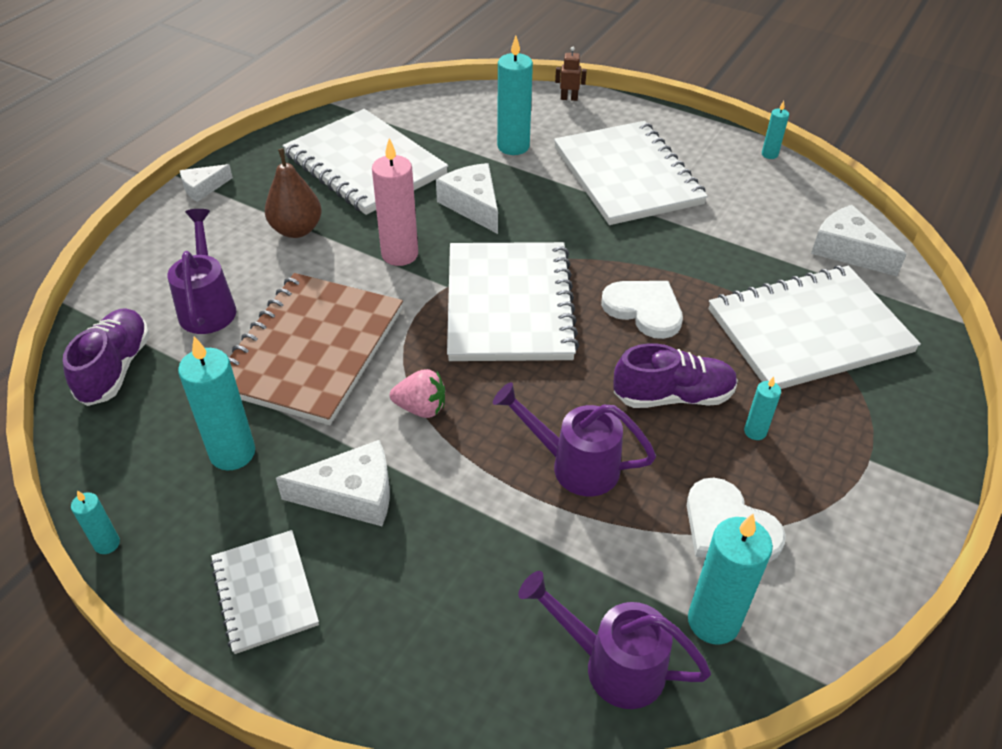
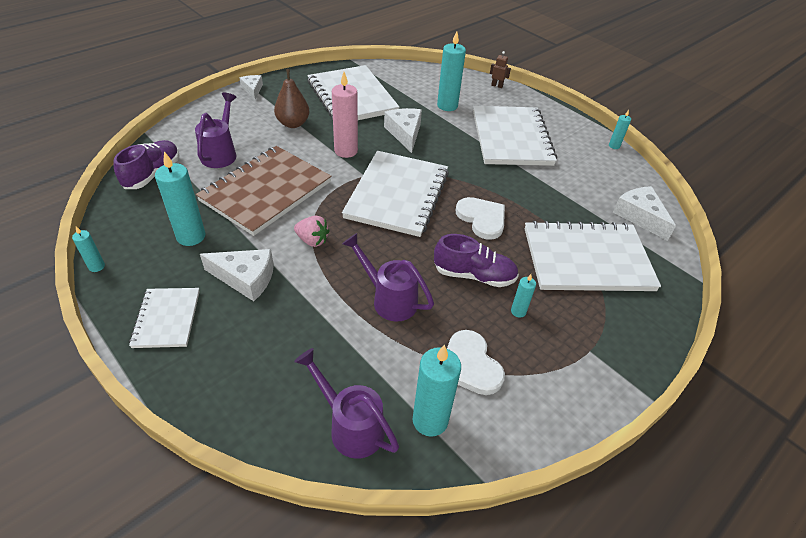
camera: 15 degrees right, 0 degrees up
white cheese [180,164,233,202] -> white cheese turned 90 degrees clockwise [239,75,263,99]

